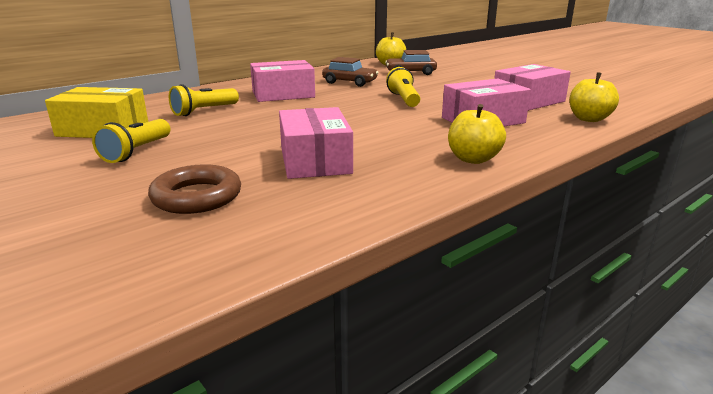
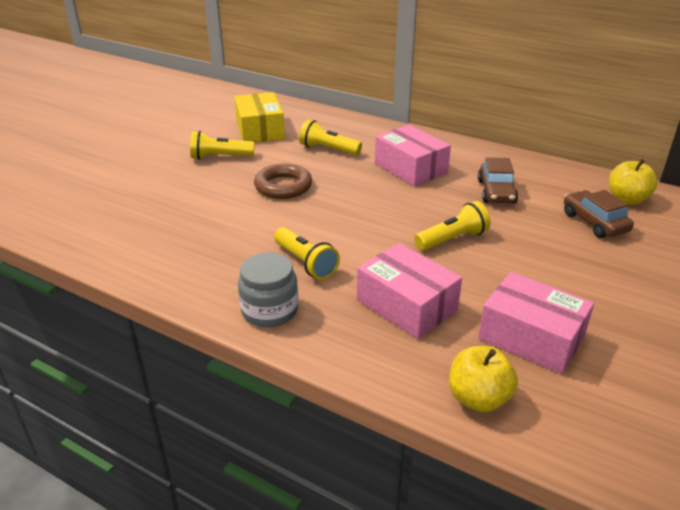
camera: 70 degrees right, 10 degrees up
brown ring [148,164,241,214] -> brown ring moved to [254,164,312,199]
pink box [279,107,353,179] -> none
yellow apple [448,104,506,164] -> grey jar [238,253,298,327]
none -> yellow flashlight [274,227,340,280]

